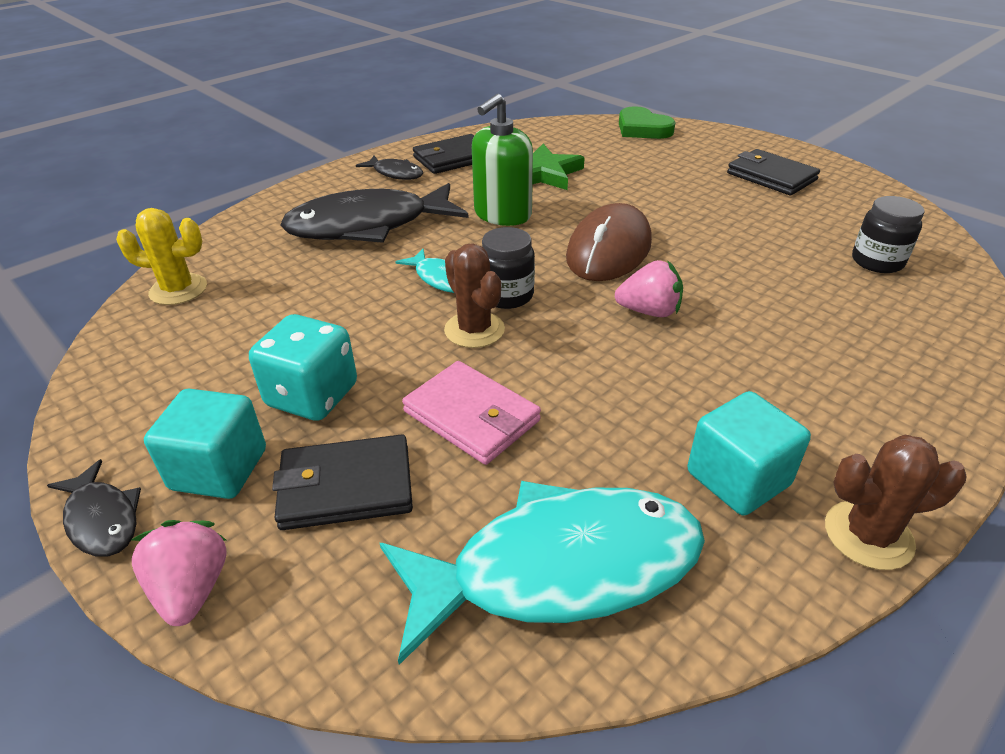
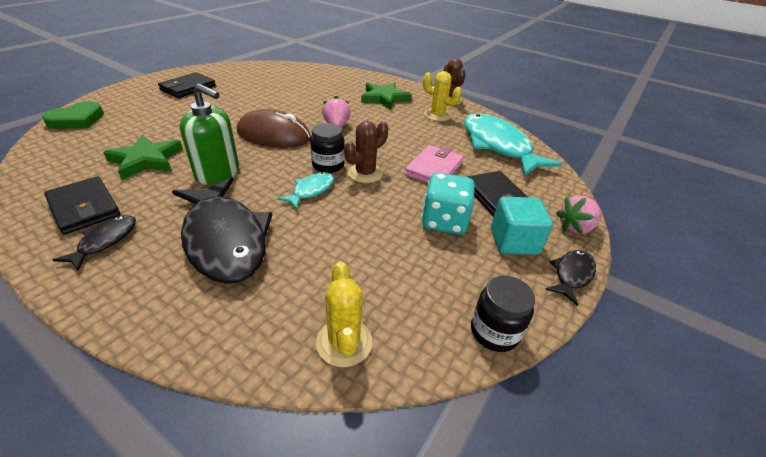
camera: 105 degrees left, 0 degrees up
turquoise cube [688,391,811,515] -> yellow cactus [423,71,462,121]
black jar [852,196,925,273] -> black jar moved to [471,275,535,352]
none -> green star [361,82,412,110]

